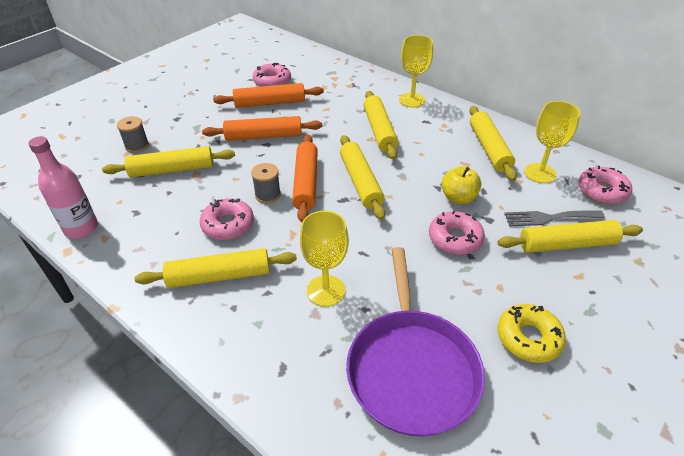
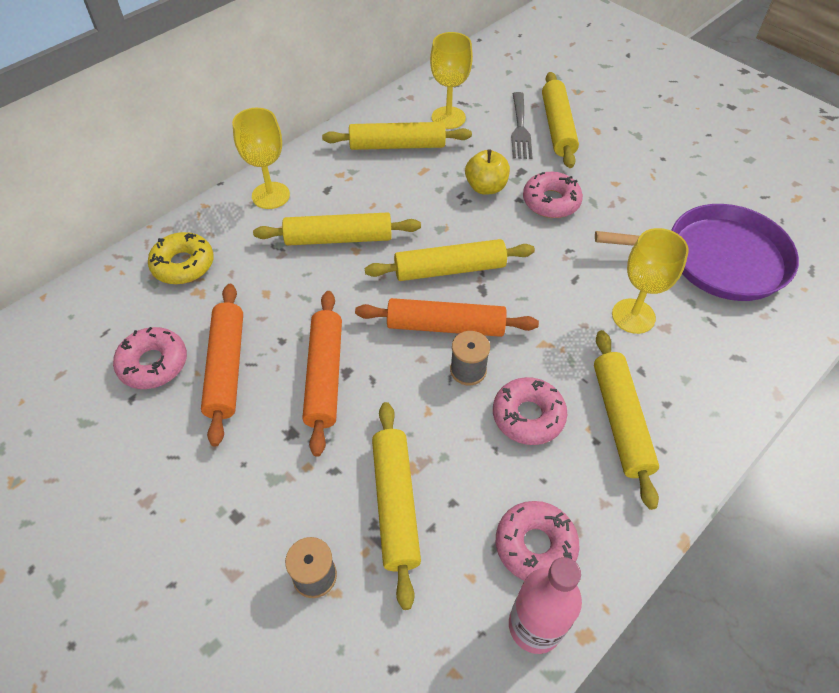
camera: 85 degrees left, 10 degrees up
yellow donut [498,304,566,363] -> yellow donut moved to [148,232,214,284]
pink donut [578,166,632,204] -> pink donut moved to [496,501,580,580]

